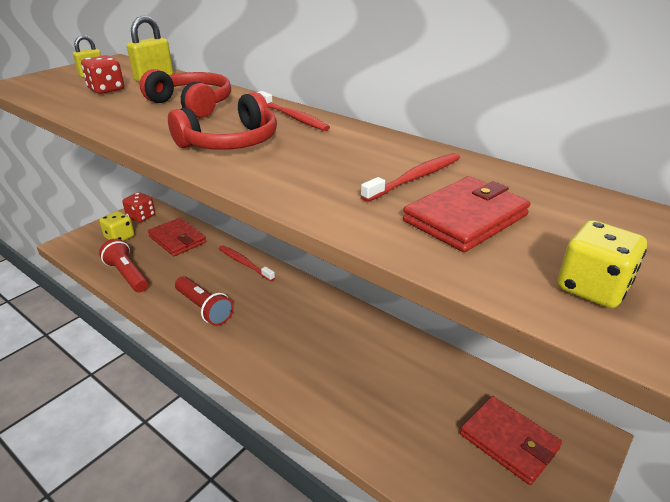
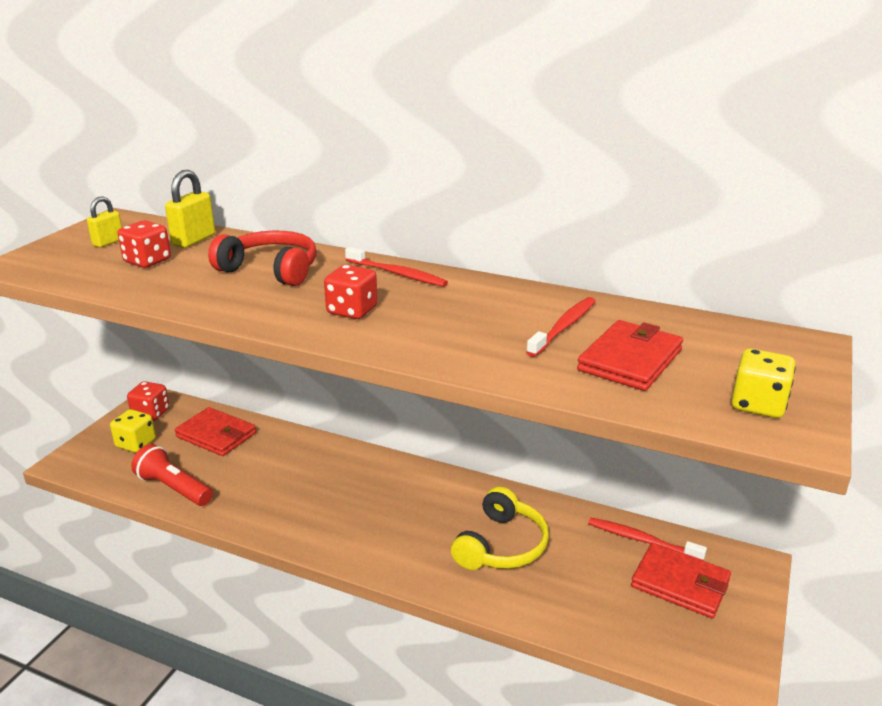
camera: 15 degrees left, 5 degrees down
red headphones [168,92,277,150] -> red dice [324,265,378,319]
red flashlight [175,276,234,326] -> none
red toothbrush [219,245,275,281] -> red toothbrush moved to [588,518,707,561]
none -> yellow headphones [451,487,549,570]

